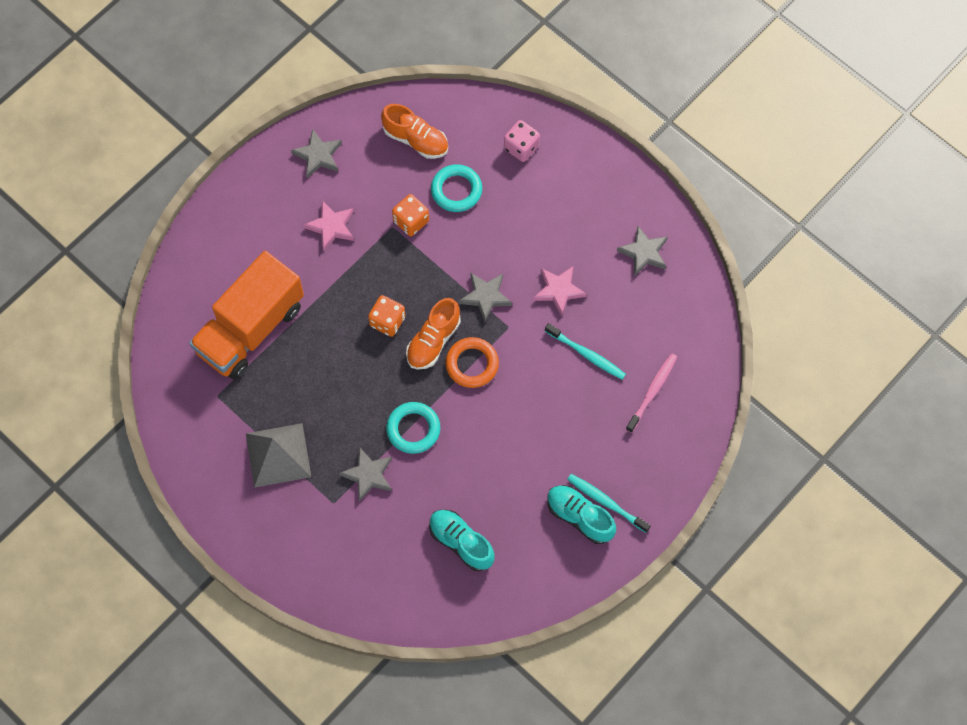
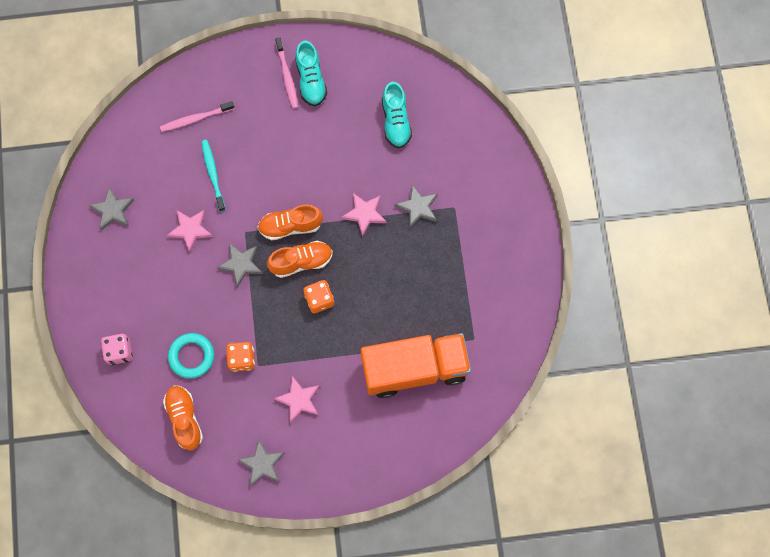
camera: 140 degrees left, 5 degrees up
grey pyramid [246,423,311,488] -> none
turquoise ring [386,402,440,454] -> pink star [342,193,387,237]
orange ring [445,337,499,388] -> orange shoe [258,205,323,240]
turquoise toothbrush [567,474,651,533] -> pink toothbrush [275,37,298,109]

